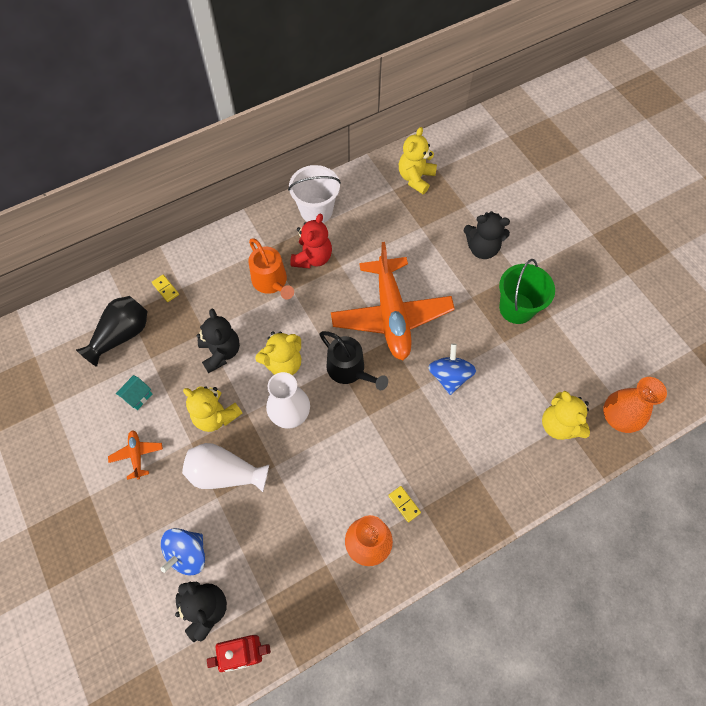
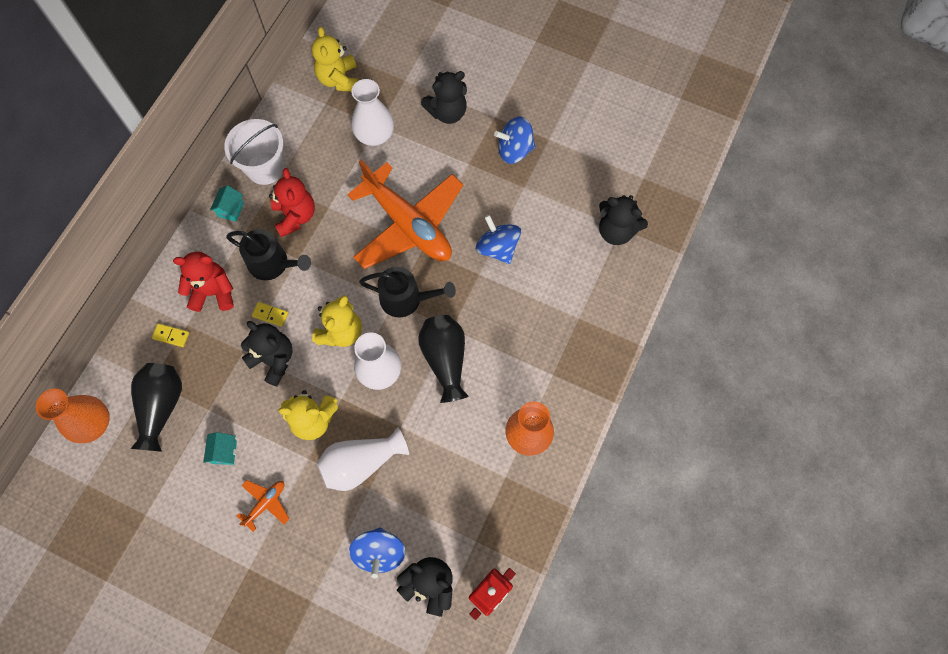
camera: 35 degrees left, 5 degrees up
orange plane [108,430,163,480] -> orange plane turned 90 degrees clockwise [237,480,289,532]
orange watering can [248,238,294,300] -> black watering can [226,229,311,280]
yellow domino [388,486,421,523] -> yellow domino moved to [252,302,289,327]
green bucket [499,259,555,324] -> blue spinning top [494,117,536,164]
yellow teddy bear [542,391,590,440] -> black teddy bear [599,195,648,245]
orange vase [603,377,667,433] -> orange vase moved to [36,389,110,443]
none -> red teddy bear [173,252,234,312]
none -> turquoise house [210,185,244,222]
none -> white vase [351,79,394,146]
none -> black vase [418,315,469,403]

